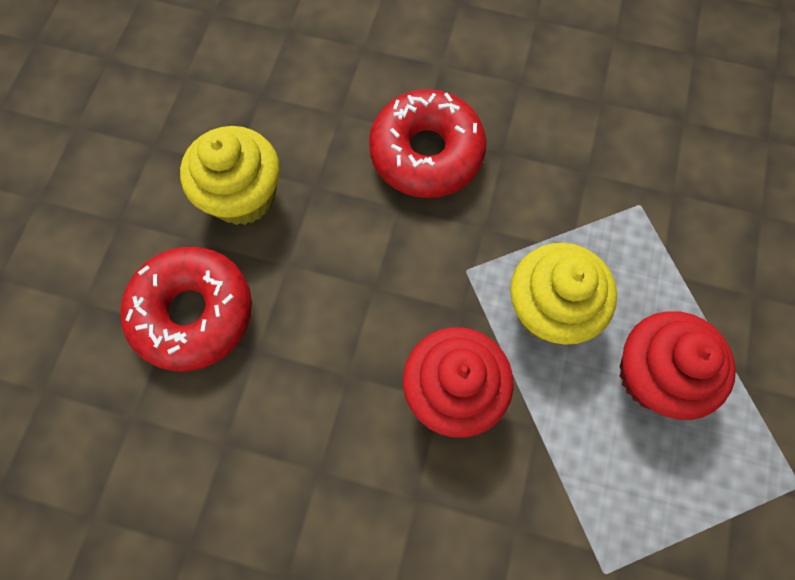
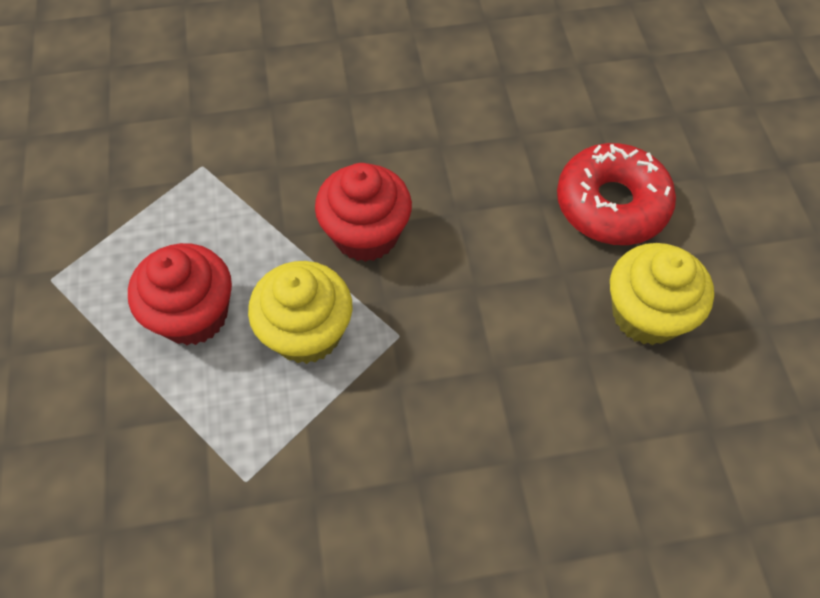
camera: 155 degrees right, 10 degrees down
red donut [369,89,487,198] -> none

